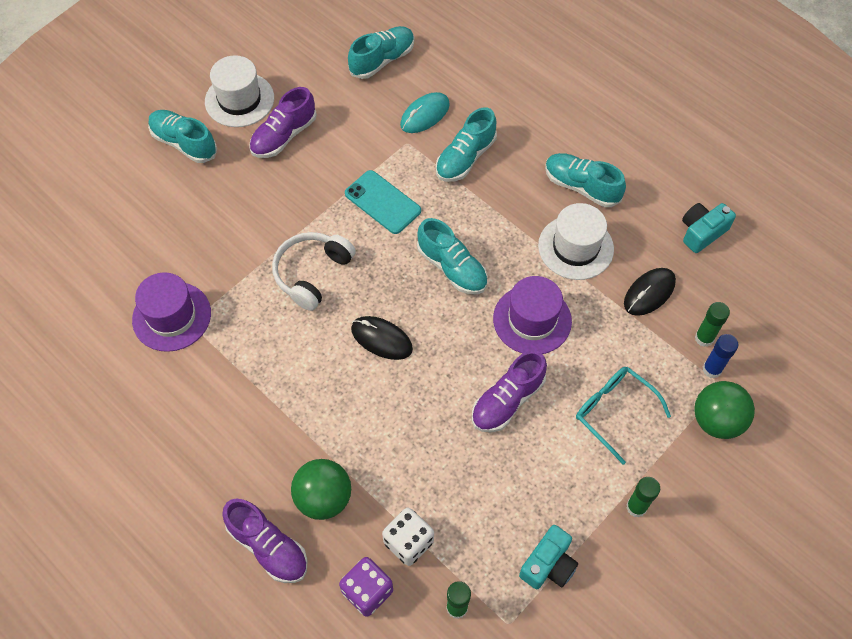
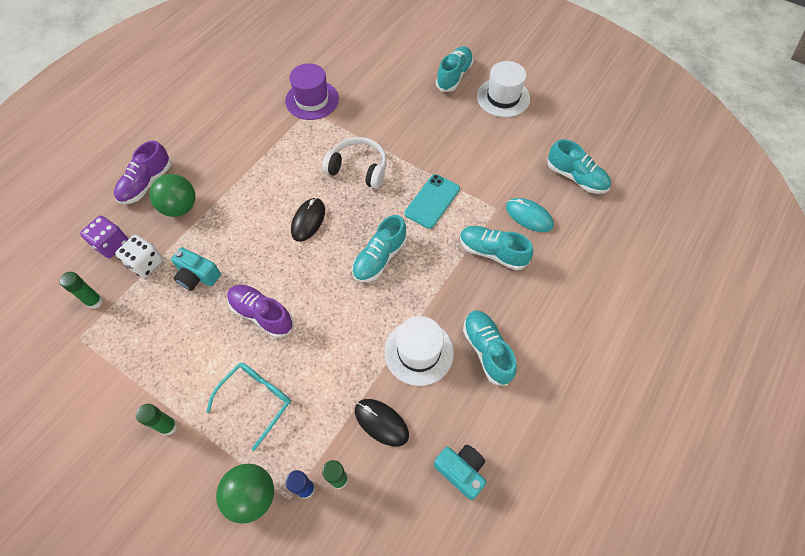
camera: 80 degrees right, 0 degrees up
purple shoe [249,87,317,158] -> none
purple hat [493,276,572,354] -> none
turquoise camera [519,525,578,589] -> turquoise camera moved to [171,247,221,291]
turquoise shoe [545,153,626,207] -> turquoise shoe turned 45 degrees counterclockwise [463,310,517,386]

